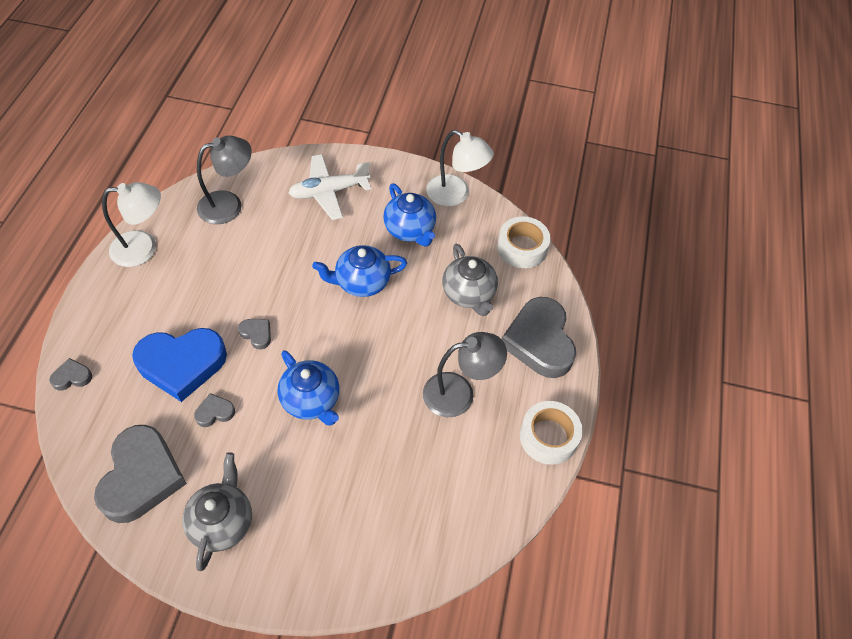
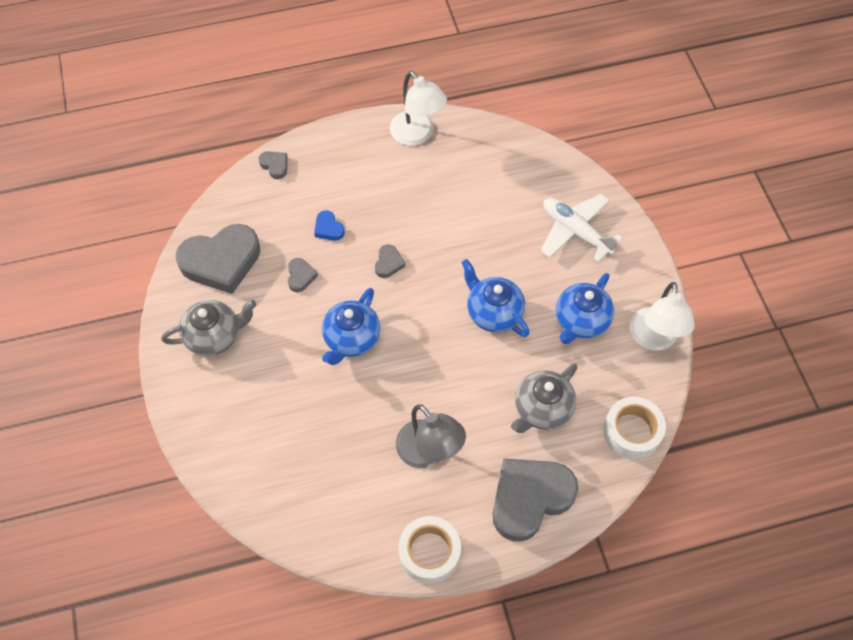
camera: 65 degrees right, 5 degrees up
blue heart [132,328,227,402] -> blue heart [314,210,345,241], size x0.43
grey heart [194,393,235,427] -> grey heart turned 45 degrees clockwise [288,258,318,292]
grey lamp [197,136,252,224] -> none

